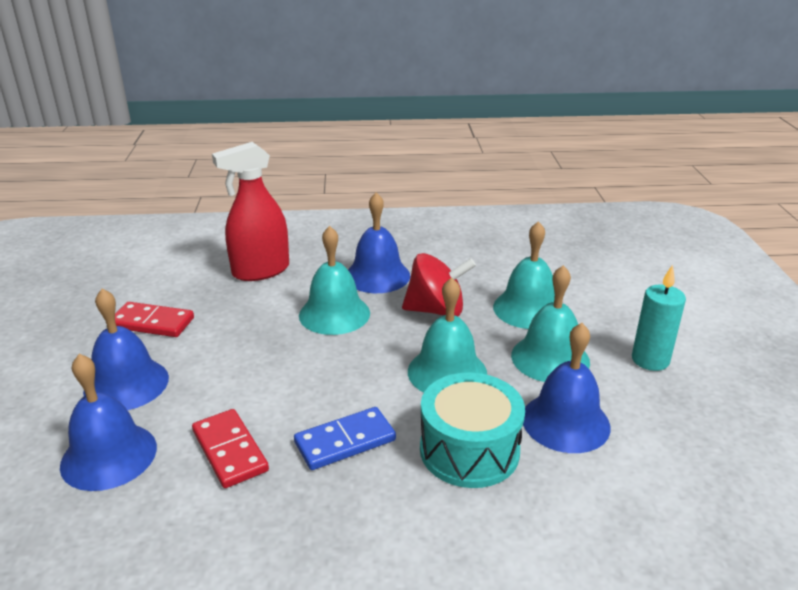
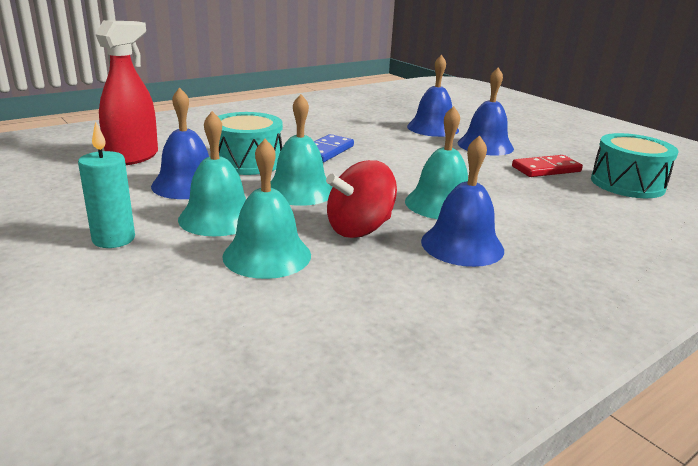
camera: 145 degrees right, 5 degrees down
red domino [192,409,269,488] -> none
red spray bottle [212,142,289,281] -> red spray bottle moved to [95,20,158,165]
none -> turquoise drum [591,133,678,198]

